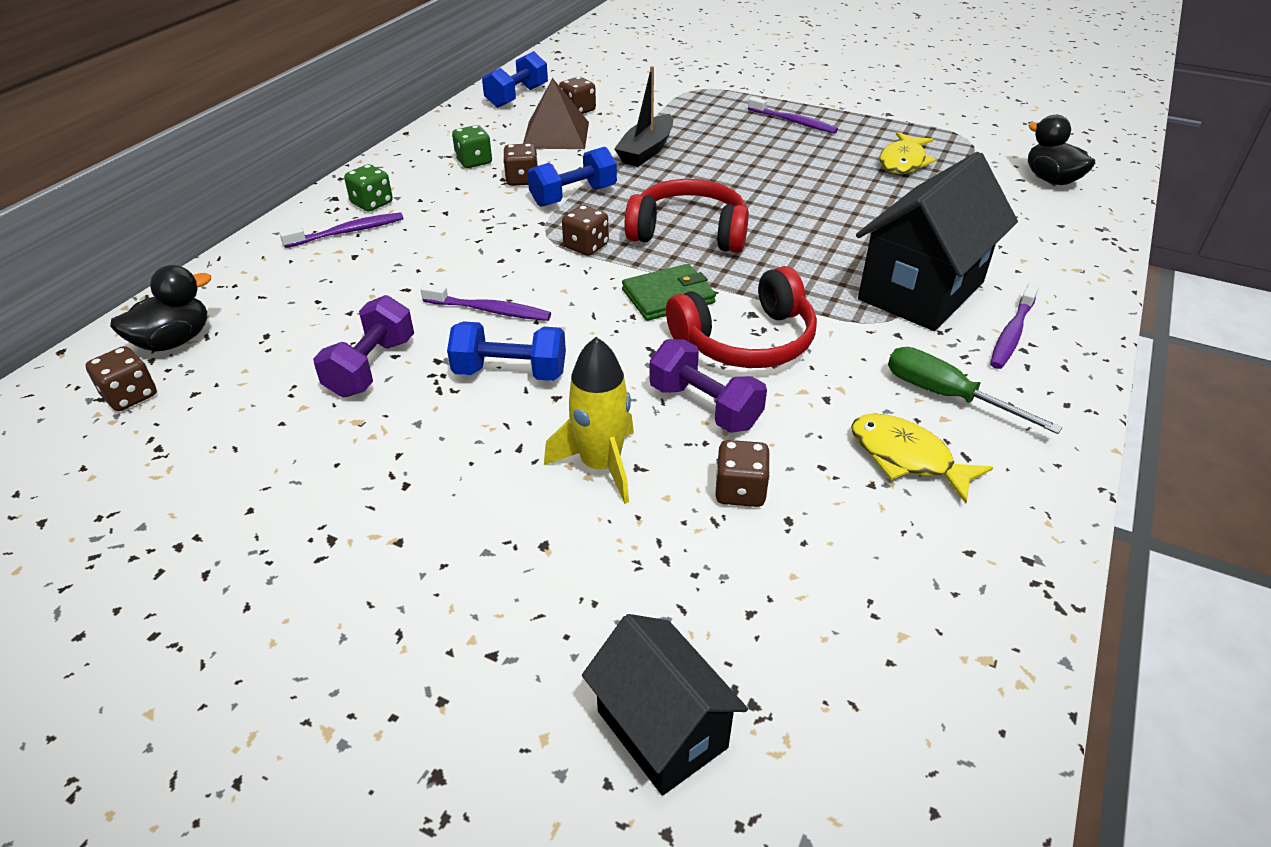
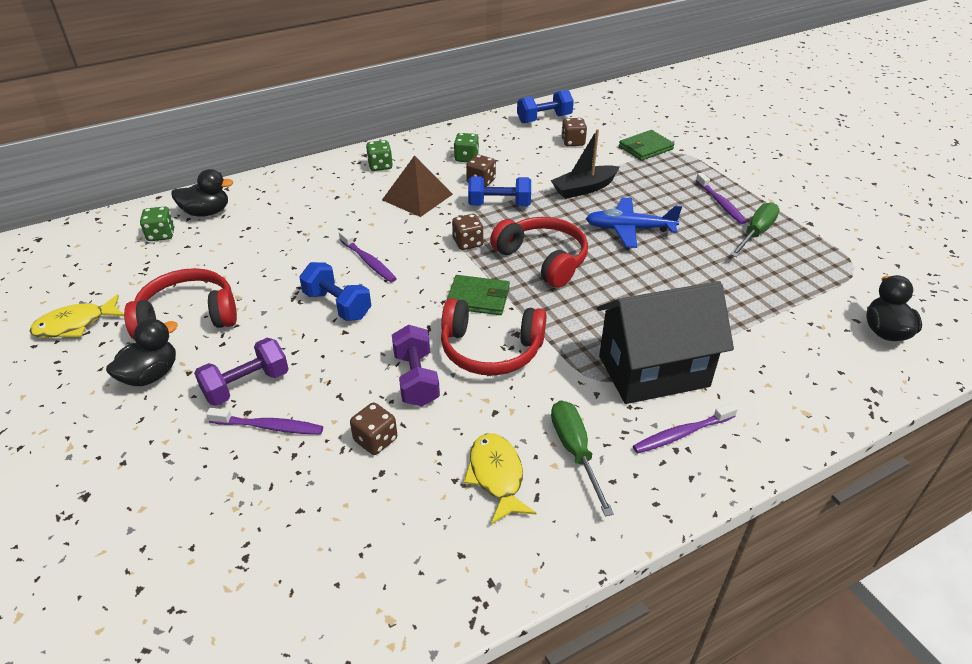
camera: 35 degrees right, 0 degrees up
brown dice [85,346,157,411] -> green dice [140,207,175,241]
purple toothbrush [279,212,403,248] -> purple toothbrush moved to [206,408,323,434]
purple dumbbell [313,295,414,397] -> purple dumbbell moved to [194,338,289,406]
brown pyramid [523,78,589,149] -> brown pyramid moved to [382,155,453,217]
yellow rocket [544,337,634,504] -> none
black house [582,614,748,796] -> none
yellow fish [879,132,936,174] -> yellow fish moved to [29,294,124,338]
none -> black duck [106,319,178,386]
none -> red headphones [124,268,237,340]
none -> blue plane [586,197,682,248]
none -> green wallet [619,130,675,161]
none -> green screwdriver [730,202,780,257]

